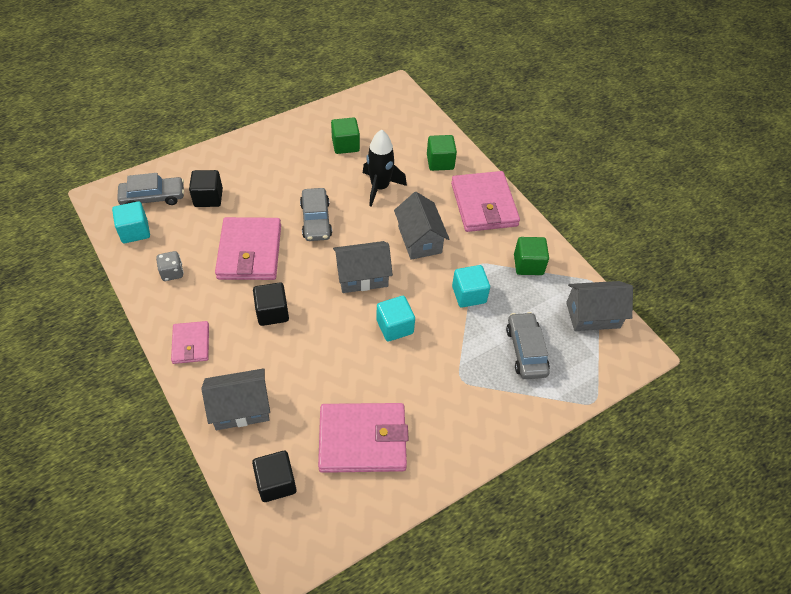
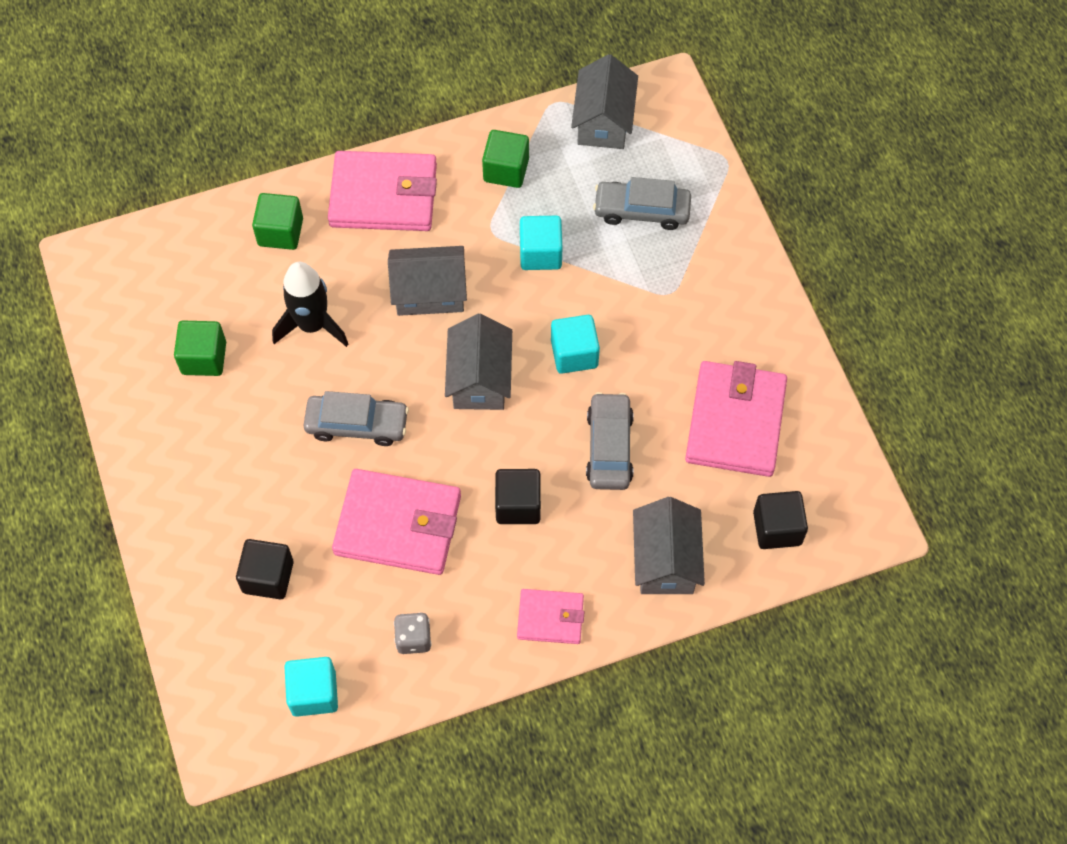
camera: 75 degrees left, 10 degrees up
grey car [117,173,184,205] -> grey car moved to [586,392,634,490]

